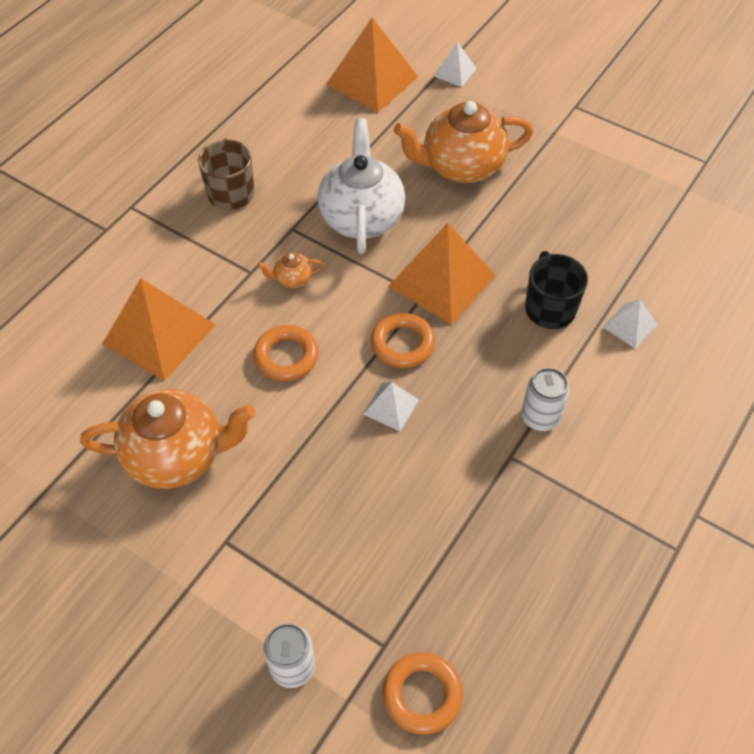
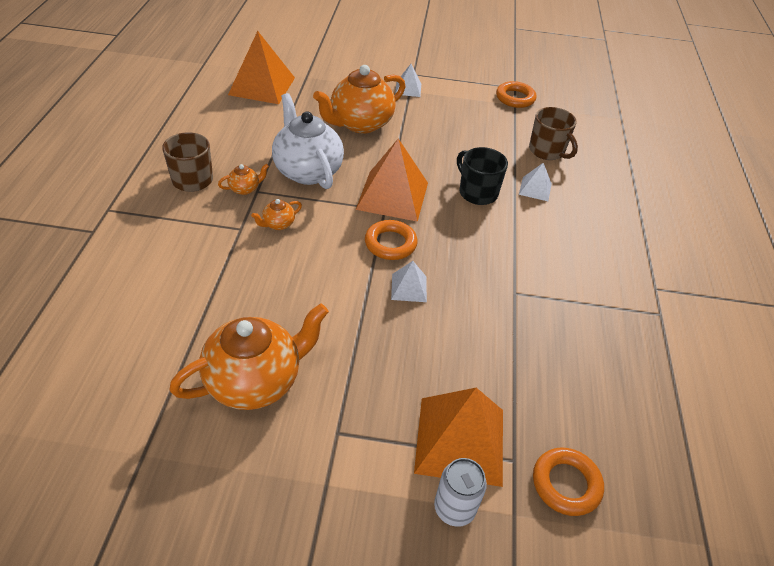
camera: 30 degrees left, 10 degrees down
orange pyramid [102,278,216,381] -> orange pyramid moved to [414,388,503,487]
orange ring [254,325,319,381] -> orange ring moved to [496,81,536,108]
white pyramid [433,42,477,87] -> white pyramid moved to [395,64,421,97]
white can [521,368,569,431] -> none
none -> orange teapot [218,164,269,195]
none -> brown mug [529,107,578,160]

